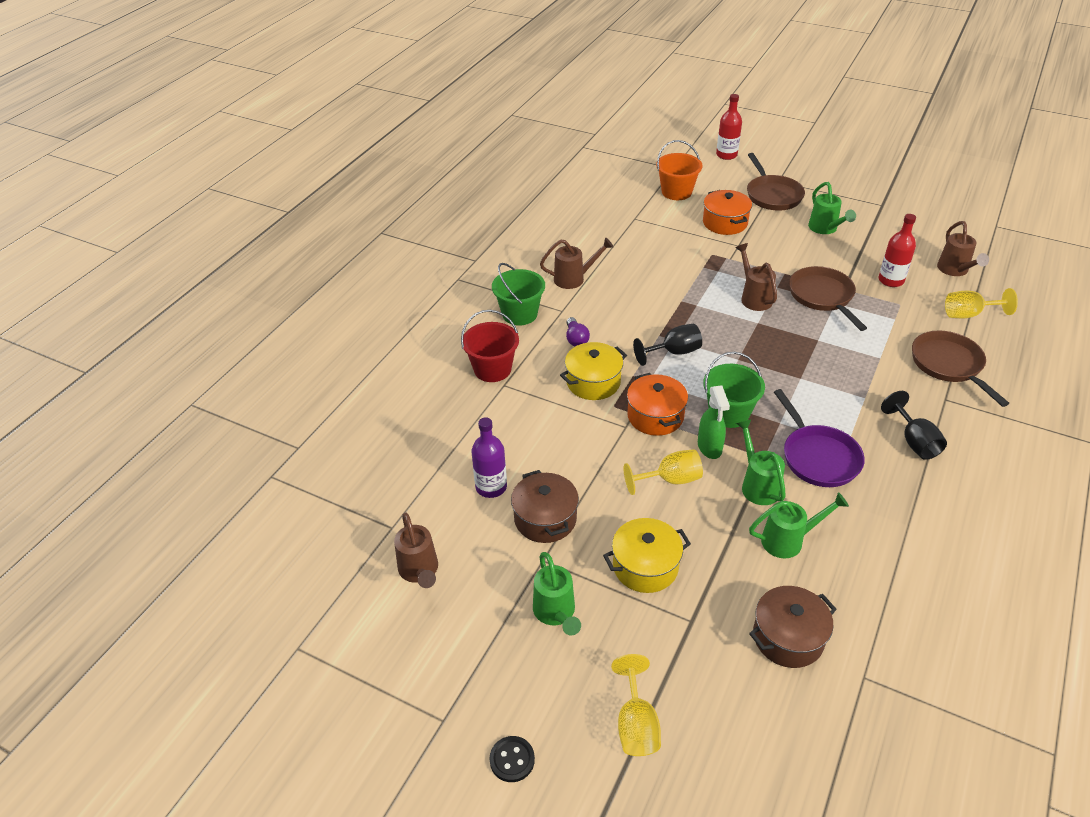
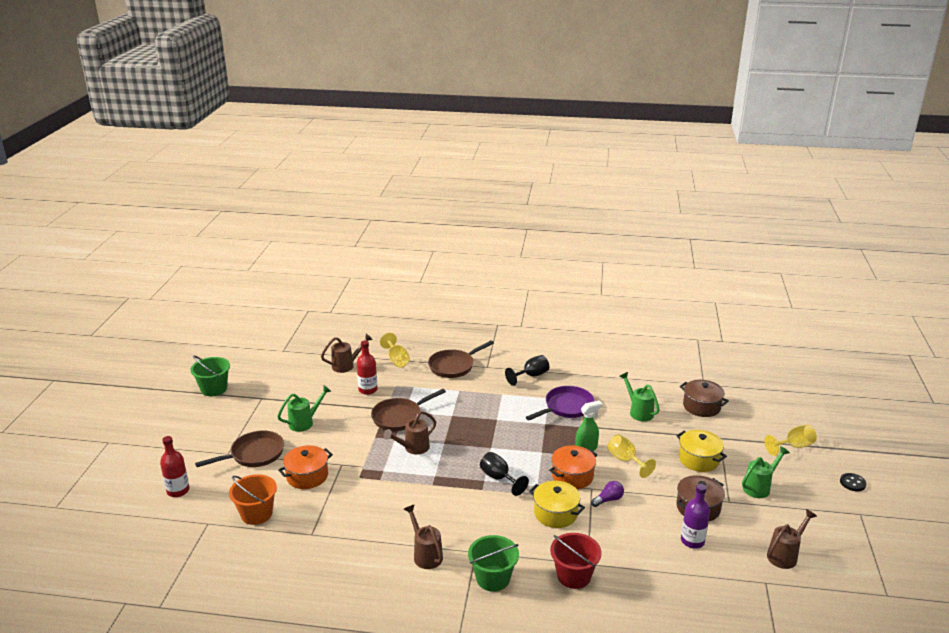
camera: 110 degrees left, 15 degrees down
purple light bulb [566,317,590,347] -> purple light bulb moved to [591,481,624,507]
green bucket [703,352,765,428] -> green bucket moved to [190,355,230,396]
green watering can [736,420,786,505] -> none

